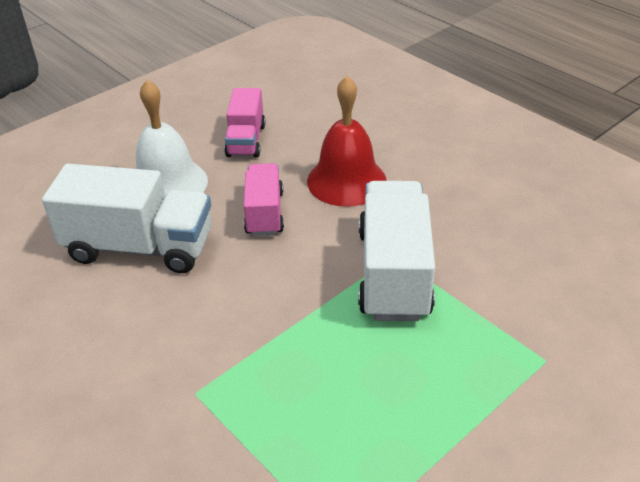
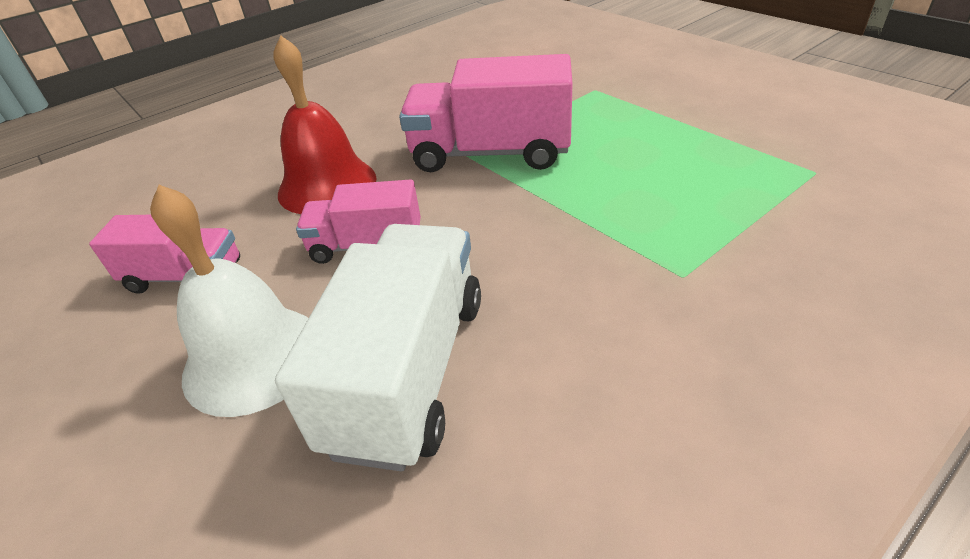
camera: 85 degrees left, 0 degrees up
white truck [358,181,435,321] -> pink truck [399,54,573,172]

